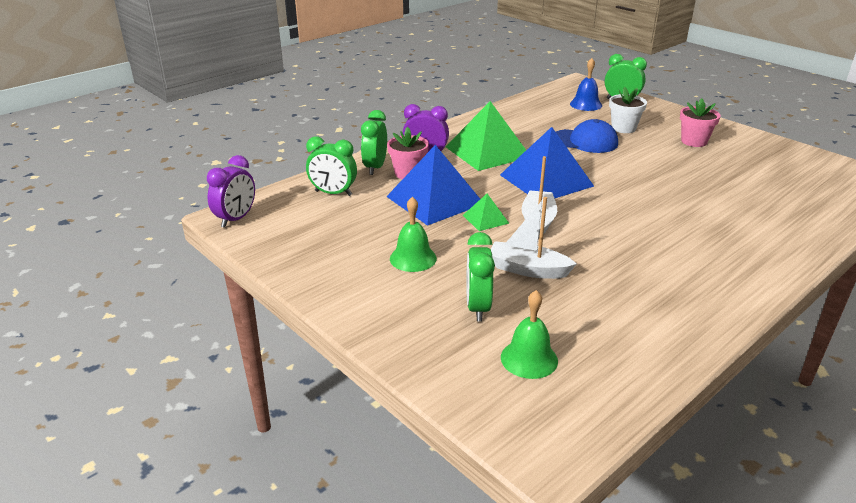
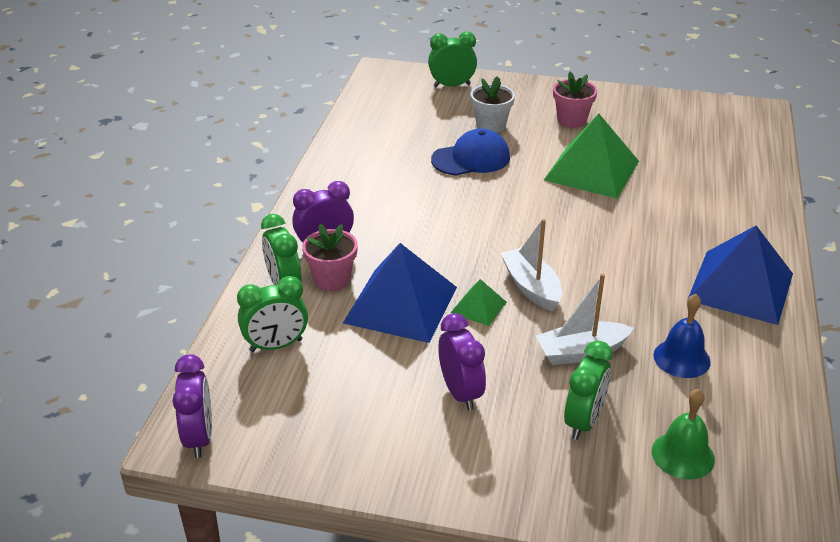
camera: 35 degrees left, 5 degrees up
green bell [390,197,437,272] -> purple clock [438,313,486,411]
green pyramid [446,101,526,171] -> green pyramid moved to [544,114,639,199]
green clock [466,232,495,322] -> green clock turned 120 degrees counterclockwise [564,340,613,440]
blue pyramid [500,127,594,199] -> blue pyramid moved to [687,225,793,325]
blue bell [570,58,602,111] -> blue bell moved to [654,294,711,378]

